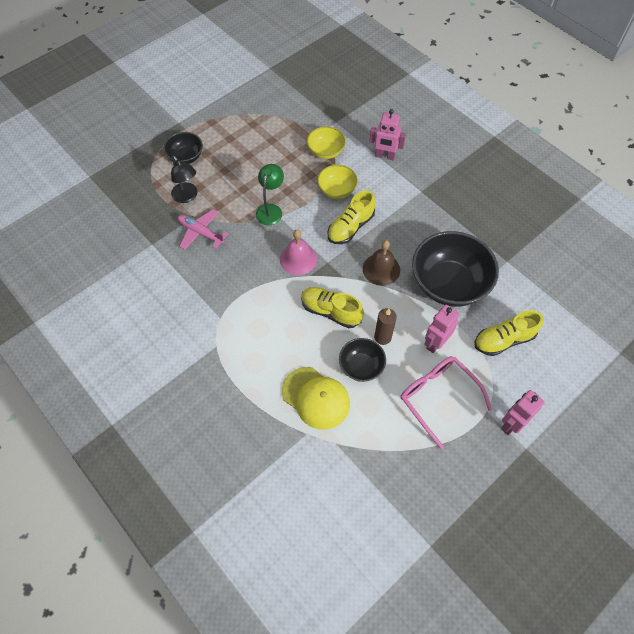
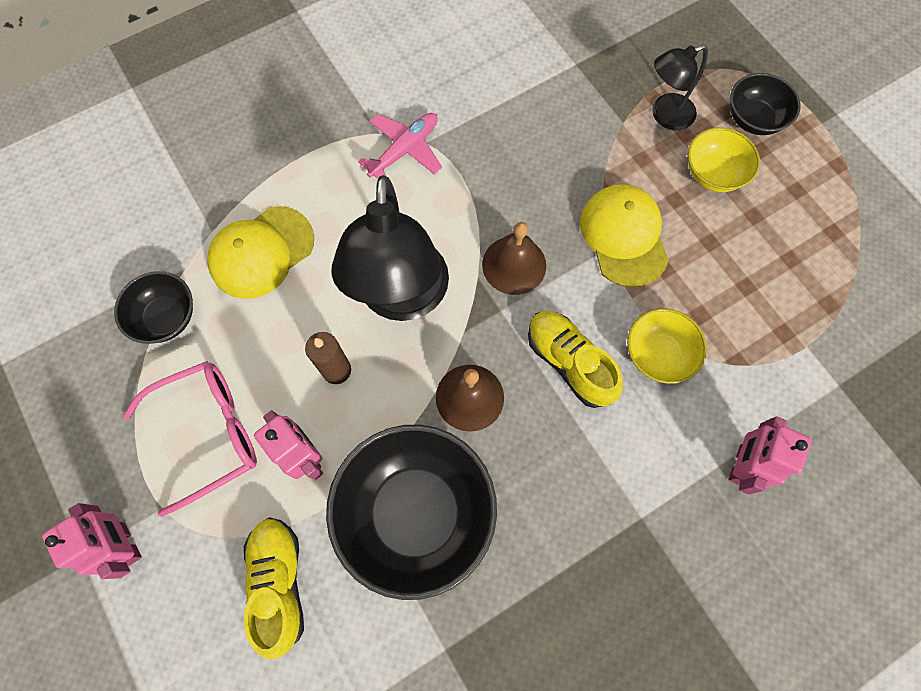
camera: 100 degrees right, 10 degrees up
pink plane [178,209,229,250] -> pink plane moved to [358,113,442,179]
green lamp [256,164,284,225] -> yellow cap [580,184,669,287]
pink bell [280,230,317,275] -> brown bell [482,222,546,295]
yellow shoe [301,287,364,328] -> black lamp [331,175,449,321]
yellow bowl [307,126,346,159] -> yellow bowl moved to [688,127,760,192]
black bowl [339,338,386,382] -> black bowl moved to [114,271,193,344]

